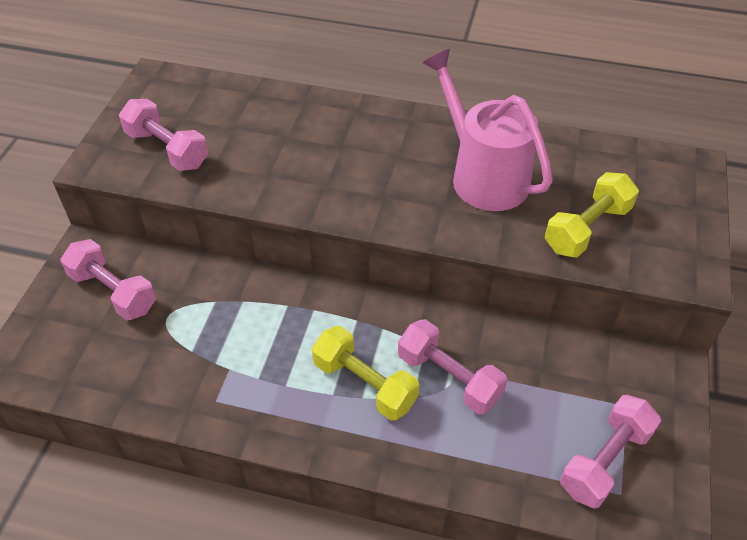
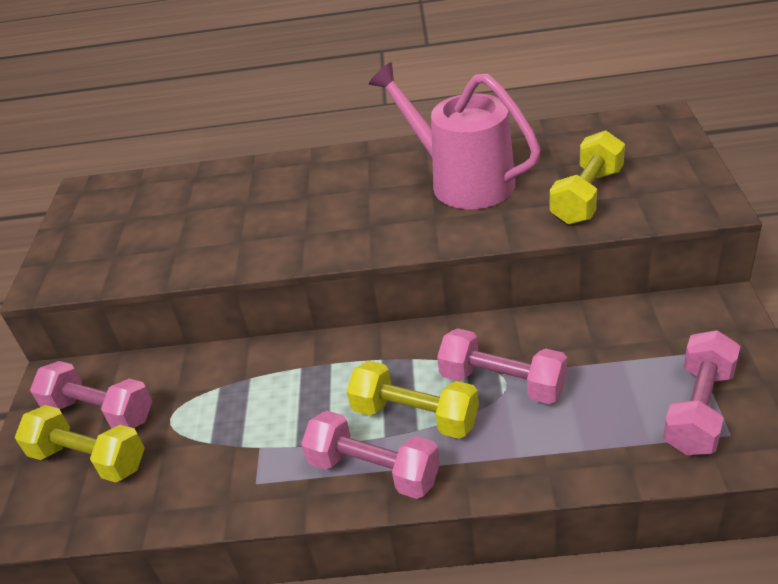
camera: 10 degrees left, 10 degrees down
pink dumbbell [119,99,208,171] -> pink dumbbell moved to [301,411,440,499]
none -> yellow dumbbell [15,405,145,483]

